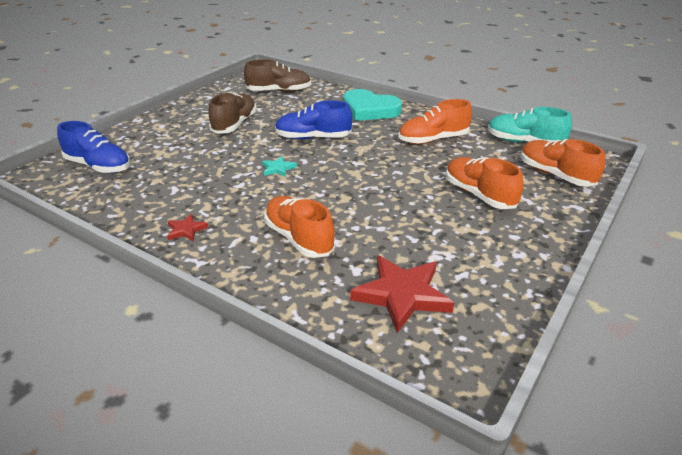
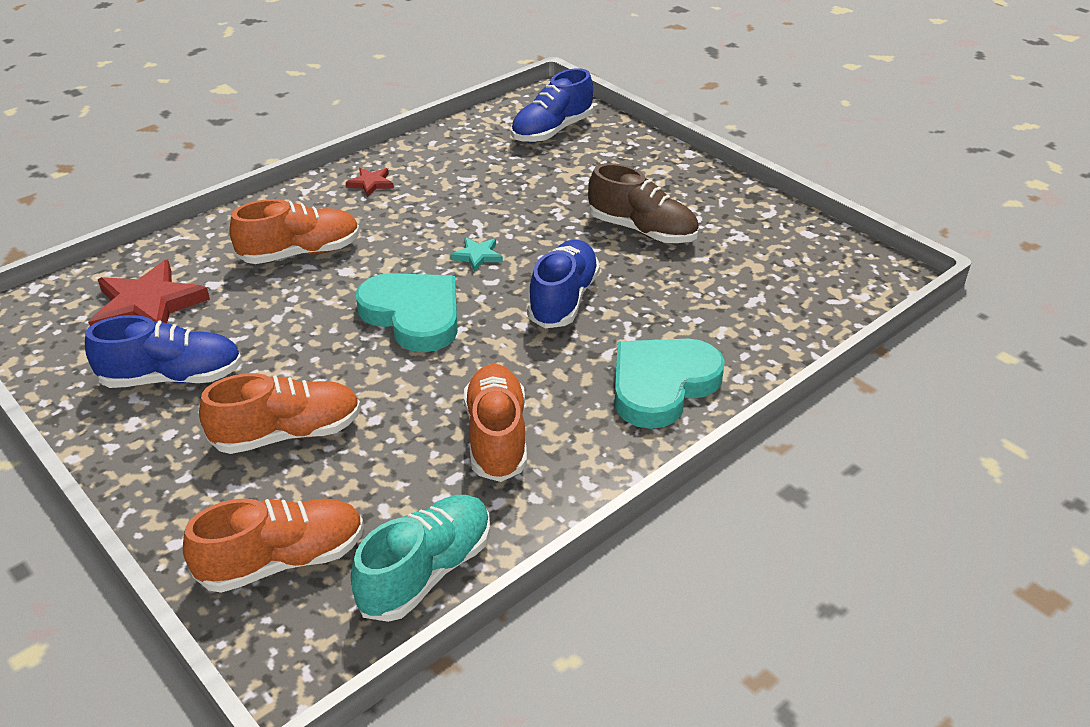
camera: 105 degrees right, 5 degrees up
brown shoe [244,59,311,92] -> none
none -> blue shoe [85,315,242,388]
none -> turquoise heart [356,273,458,352]

